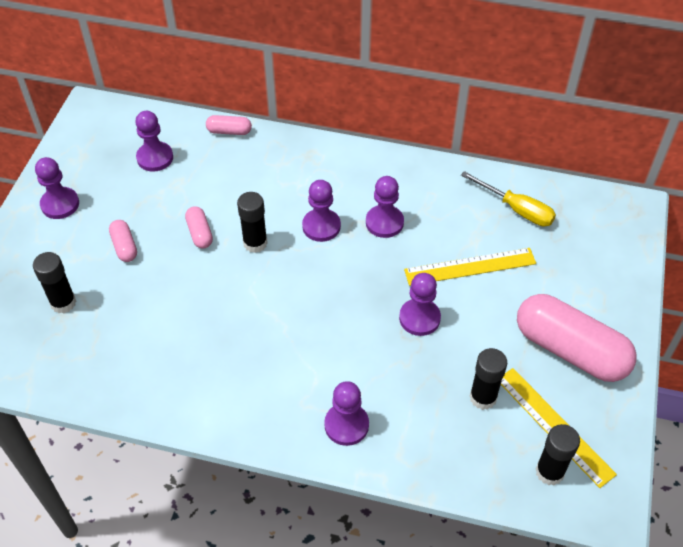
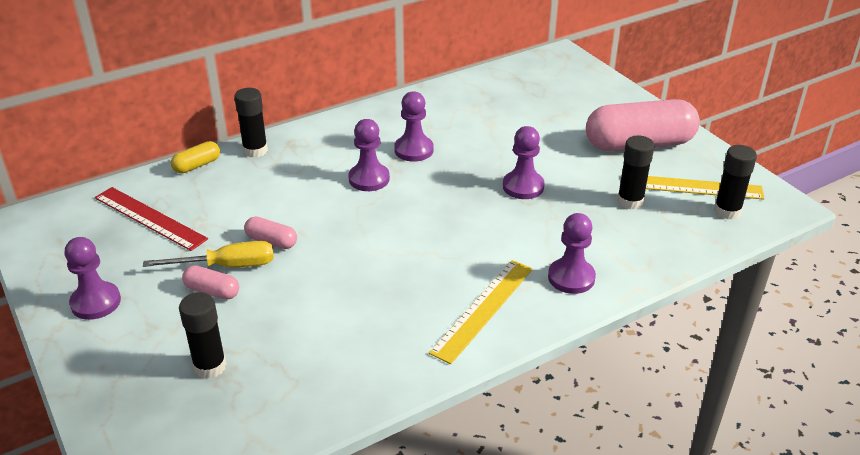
camera: 45 degrees left, 15 degrees down
purple pawn [135,111,173,172] -> red ruler [95,187,208,251]
pink capsule [206,115,252,135] -> yellow capsule [171,141,220,173]
black glue stick [237,192,268,253] -> black glue stick moved to [234,88,268,158]
yellow ruler [404,248,536,286] -> yellow ruler moved to [429,260,533,364]
yellow screwdriver [461,171,556,226] -> yellow screwdriver moved to [143,241,274,267]

